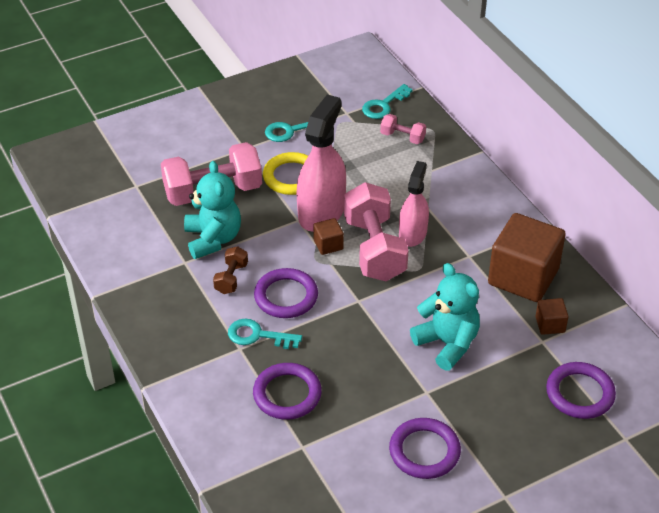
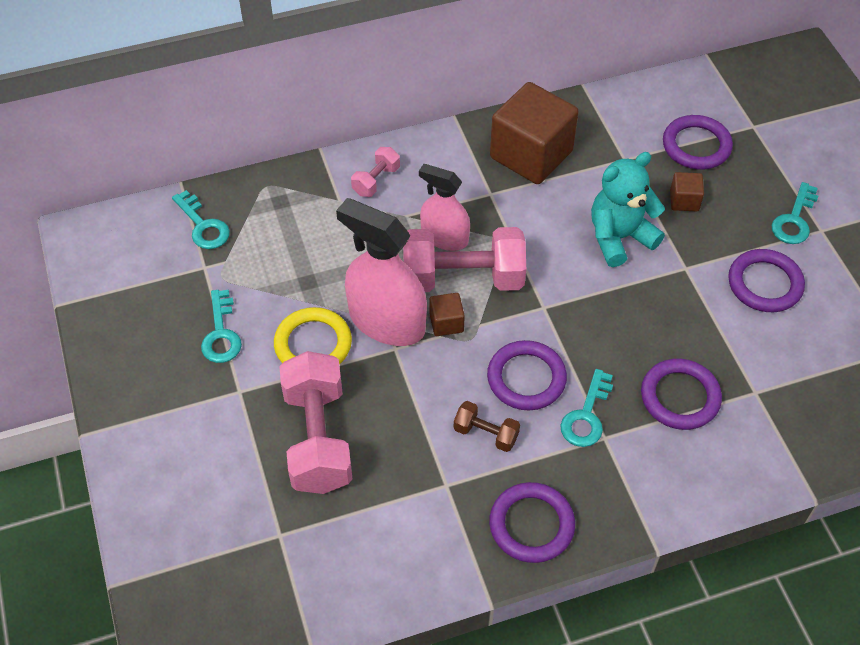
camera: 80 degrees left, 10 degrees up
turquoise teddy bear [184,161,241,259] -> none
pink dumbbell [380,114,426,144] -> pink dumbbell moved to [351,147,400,197]
brown cube [535,298,569,335] -> brown cube moved to [670,172,704,211]
none -> purple ring [489,482,575,563]
none -> turquoise key [771,182,818,244]

